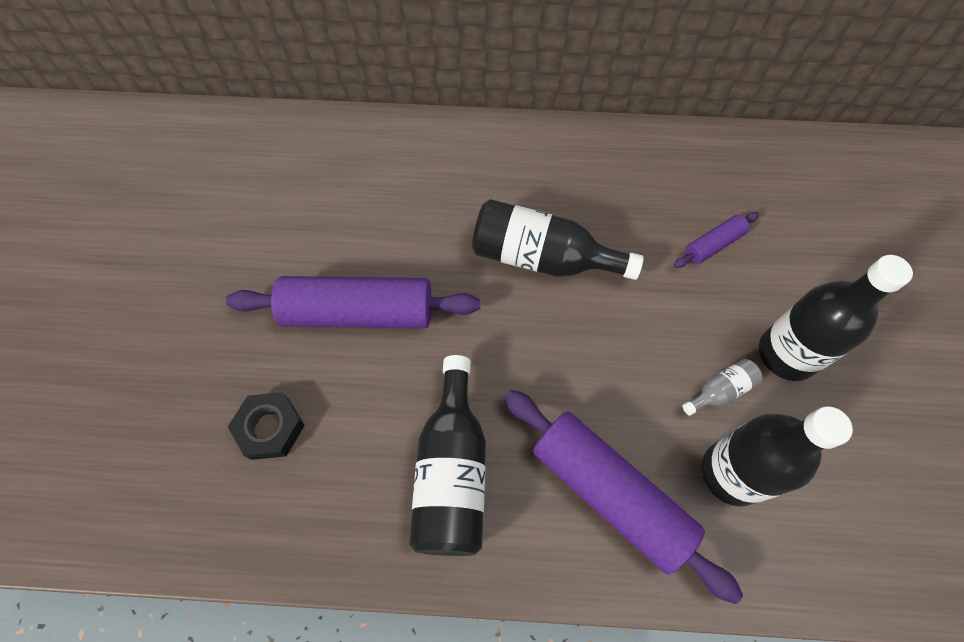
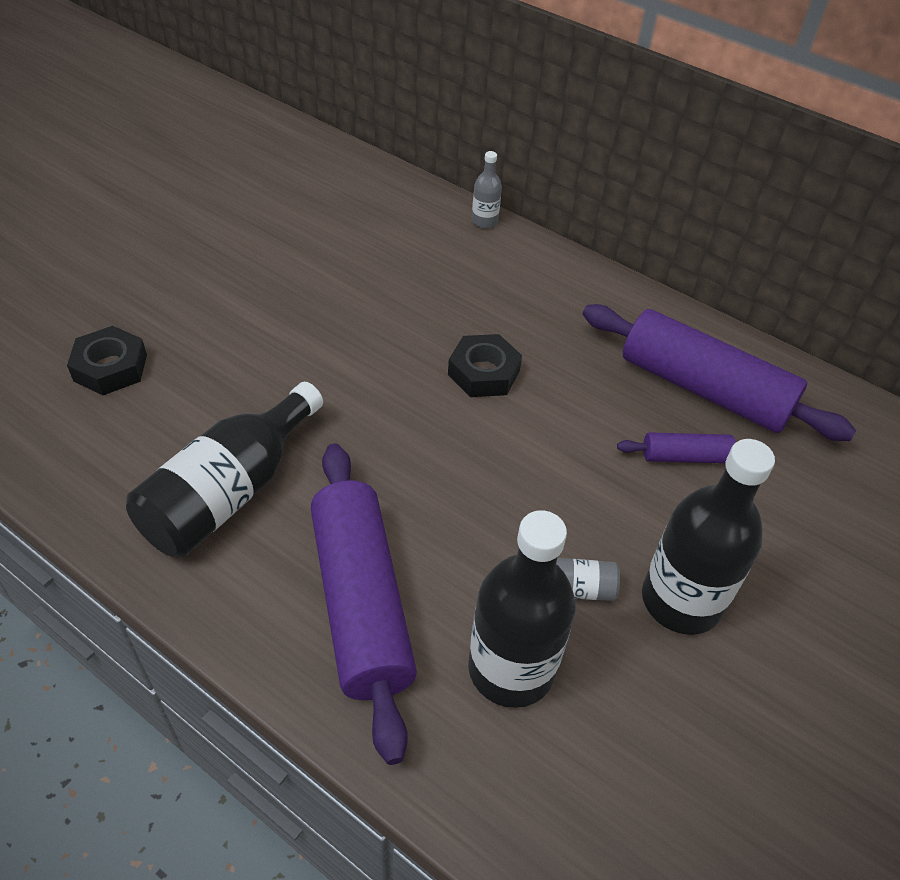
camera: 30 degrees right, 15 degrees down
purple rolling pin [226,276,480,329] -> purple rolling pin moved to [583,304,856,441]
black bottle [472,199,644,280] -> black nut [448,334,522,397]
none -> grey bottle [472,151,502,228]

